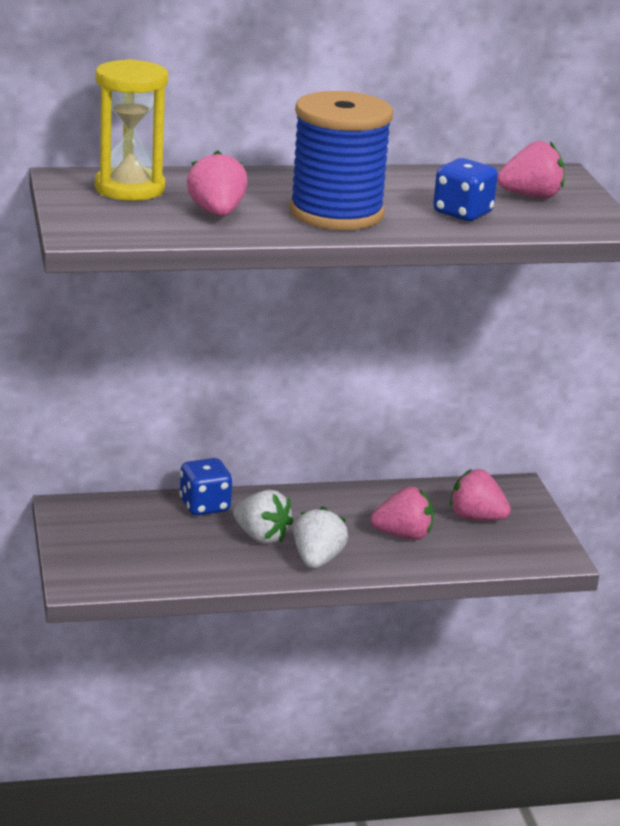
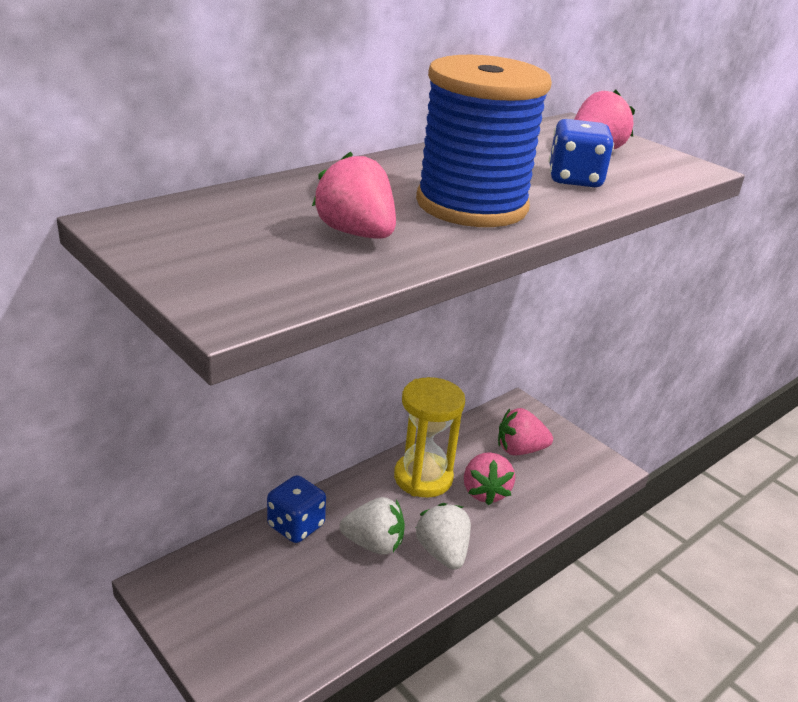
camera: 30 degrees left, 5 degrees up
yellow hourglass [95,59,168,201] -> yellow hourglass moved to [394,377,465,498]
pink strawberry [371,486,434,540] -> pink strawberry turned 120 degrees clockwise [464,452,515,506]

